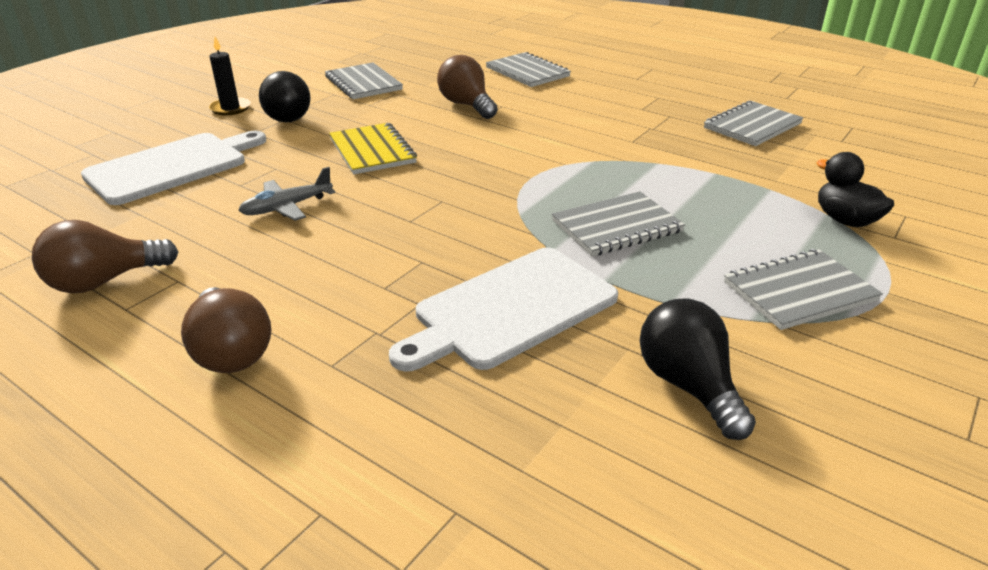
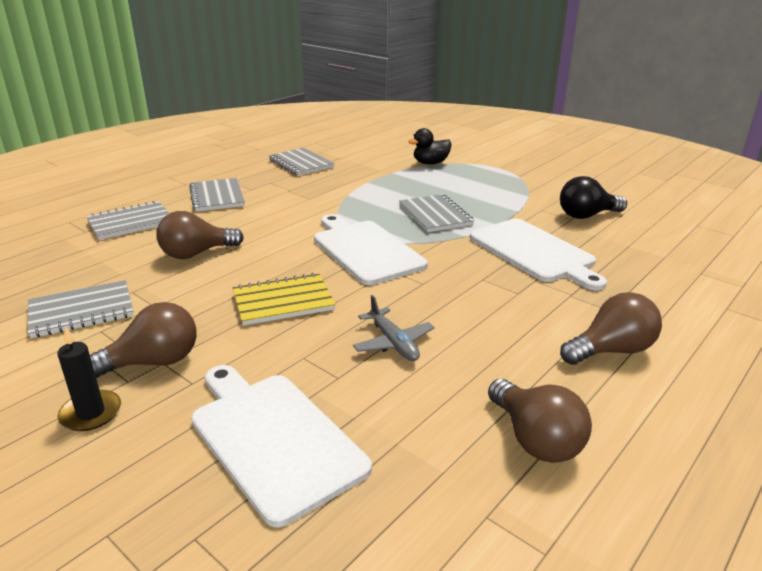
camera: 85 degrees left, 5 degrees down
black light bulb [259,71,311,122] -> brown light bulb [90,302,197,378]
grey notebook [724,249,883,330] -> grey notebook moved to [189,178,245,212]
none -> white cutting board [314,214,428,285]

